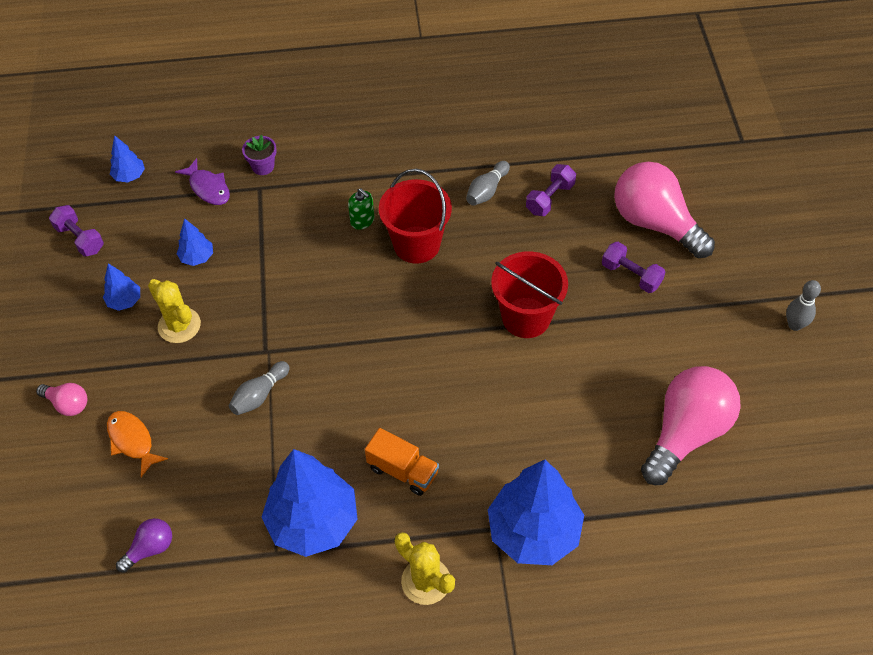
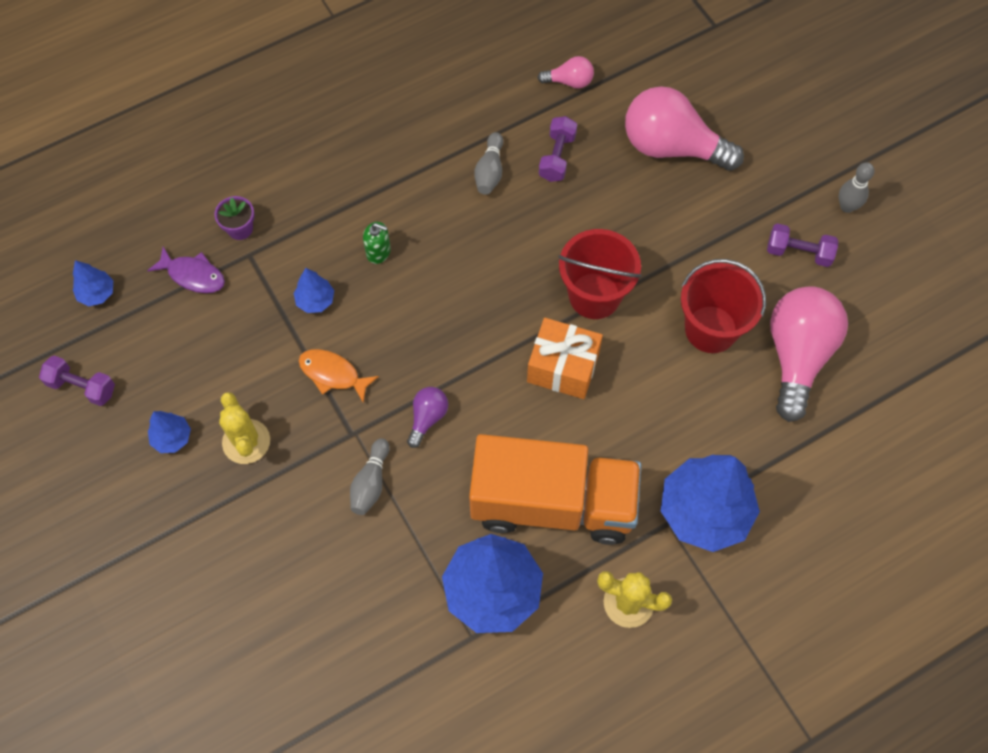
camera: 25 degrees left, 10 degrees up
pink light bulb [36,383,87,416] -> pink light bulb moved to [537,56,594,89]
orange fish [107,411,168,477] -> orange fish moved to [299,349,379,403]
purple light bulb [116,518,172,573] -> purple light bulb moved to [407,387,448,448]
yellow cactus [148,279,201,343] -> yellow cactus turned 45 degrees clockwise [219,392,270,464]
blue tree [176,218,213,266] -> blue tree moved to [293,268,334,313]
orange truck [365,428,439,496] -> orange truck [469,434,641,545], size x2.20
red bucket [379,169,452,264] -> red bucket moved to [681,259,766,353]
purple dumbbell [602,242,665,293] -> purple dumbbell moved to [767,223,838,267]
none -> orange gift [527,318,603,399]

